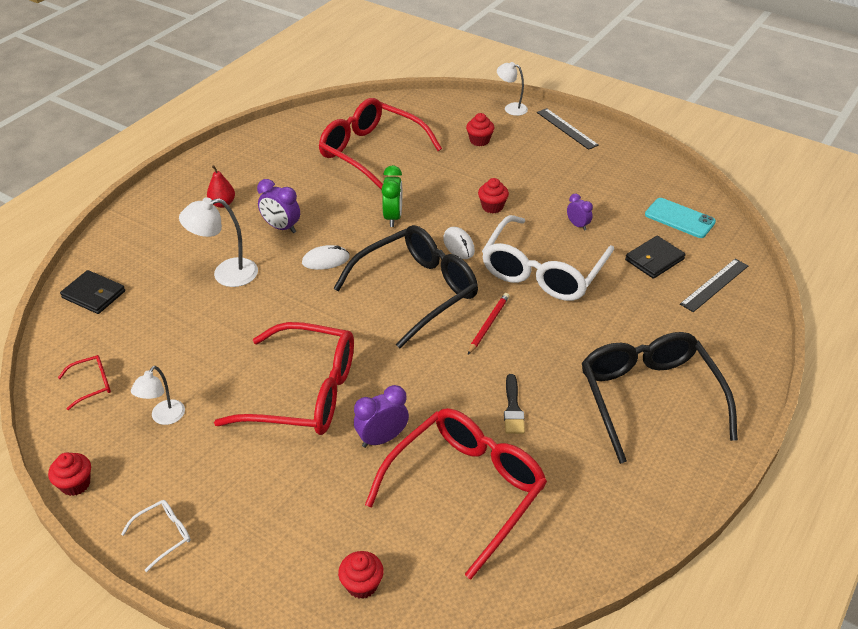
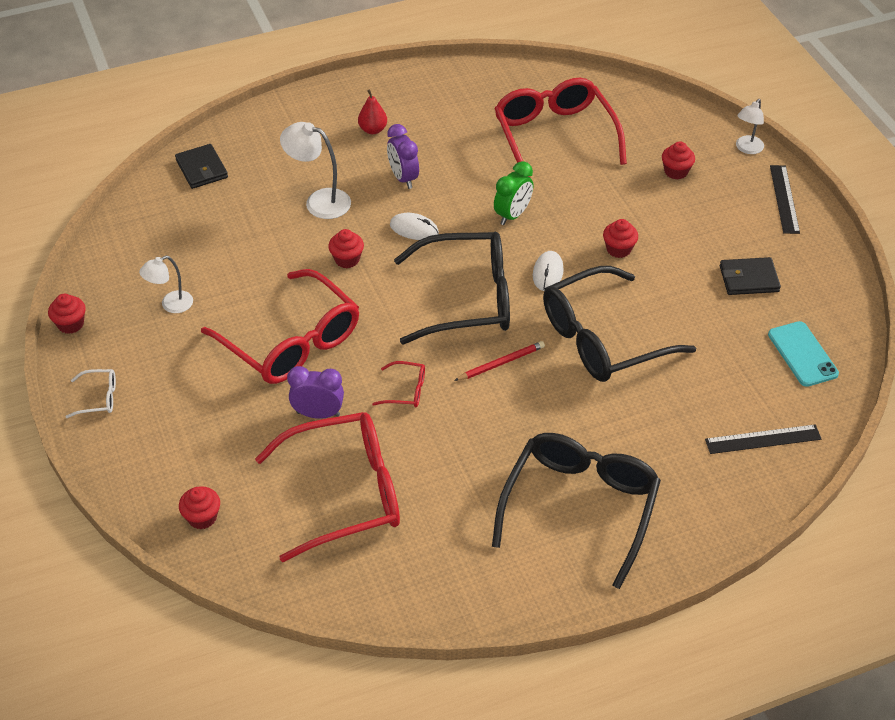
camera: 35 degrees right, 5 degrees up
red glasses [58,355,111,410] -> red glasses moved to [372,361,425,407]
white glasses [482,215,614,301] -> black glasses [543,266,696,382]
white lamp [497,62,528,116] -> white lamp turned 120 degrees counterclockwise [736,99,764,154]
black brush [504,374,525,434] -> none
purple clock [567,194,593,231] -> none
black wallet [625,236,686,279] -> black wallet moved to [720,257,781,295]
none -> red cupcake [328,229,364,268]

